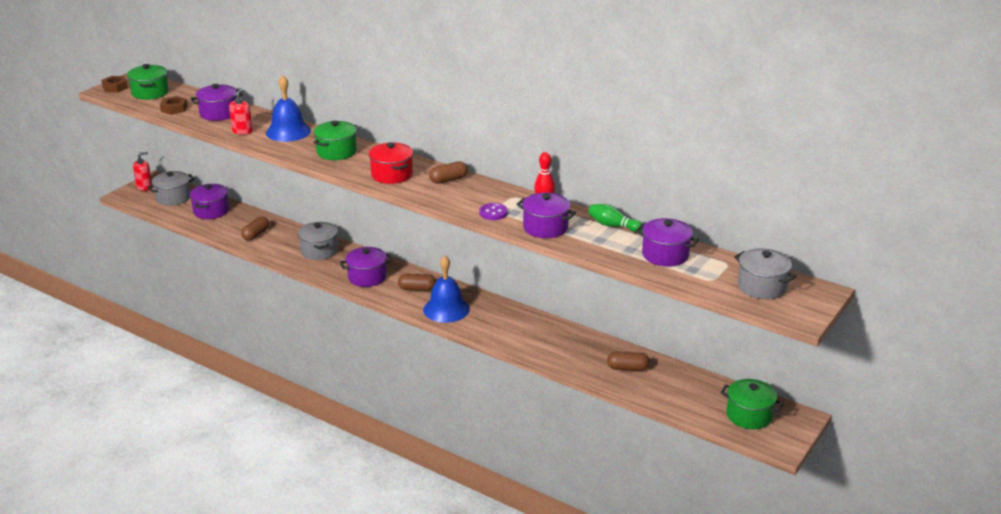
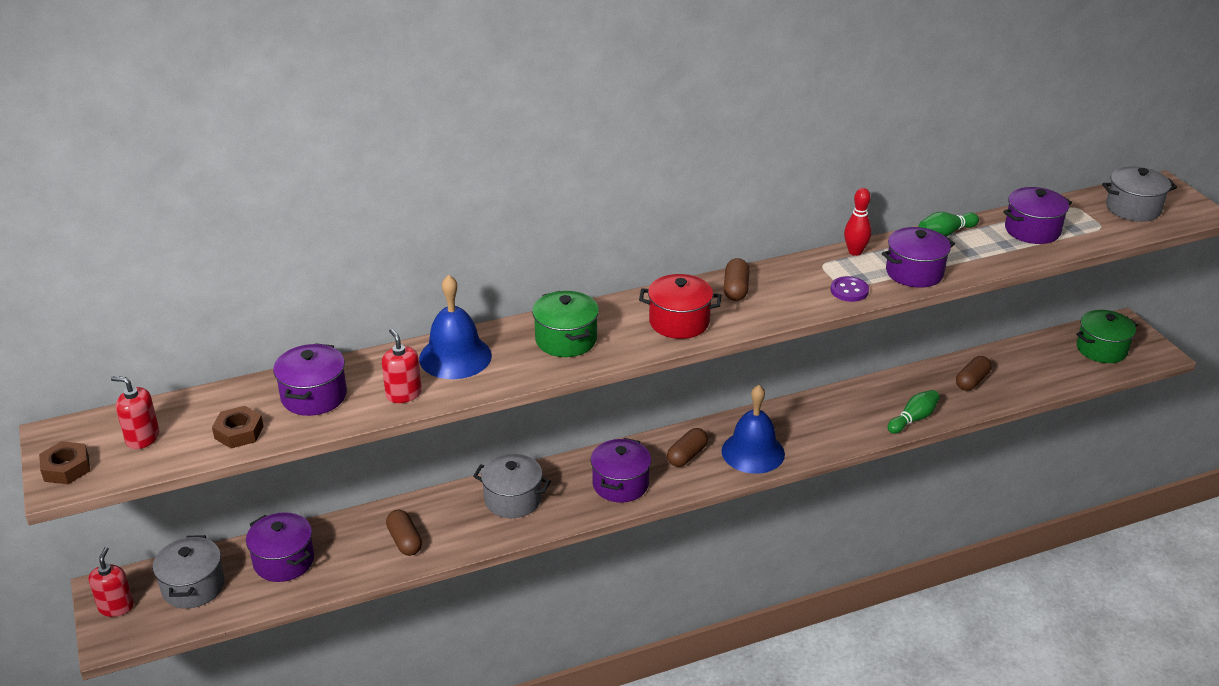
camera: 55 degrees left, 5 degrees up
green pot [127,64,169,100] -> red soap dispenser [111,376,160,449]
none -> green bowling pin [887,390,940,434]

